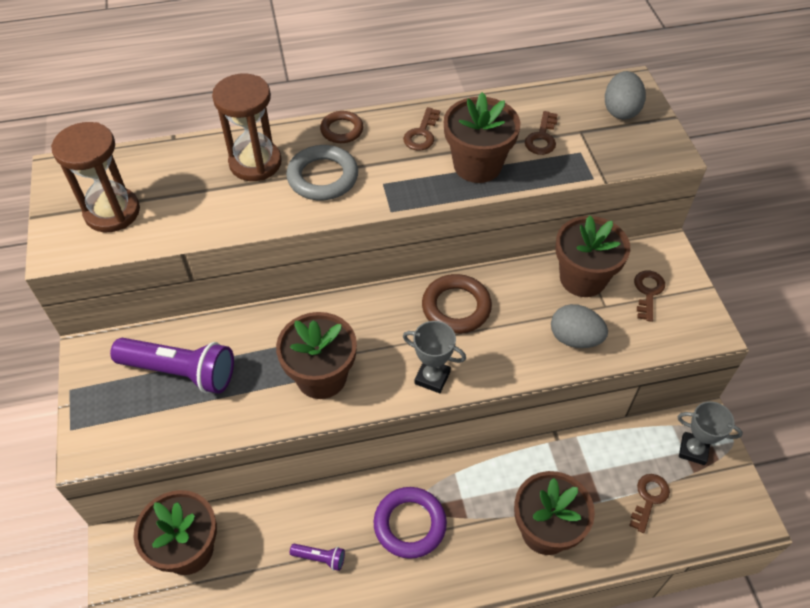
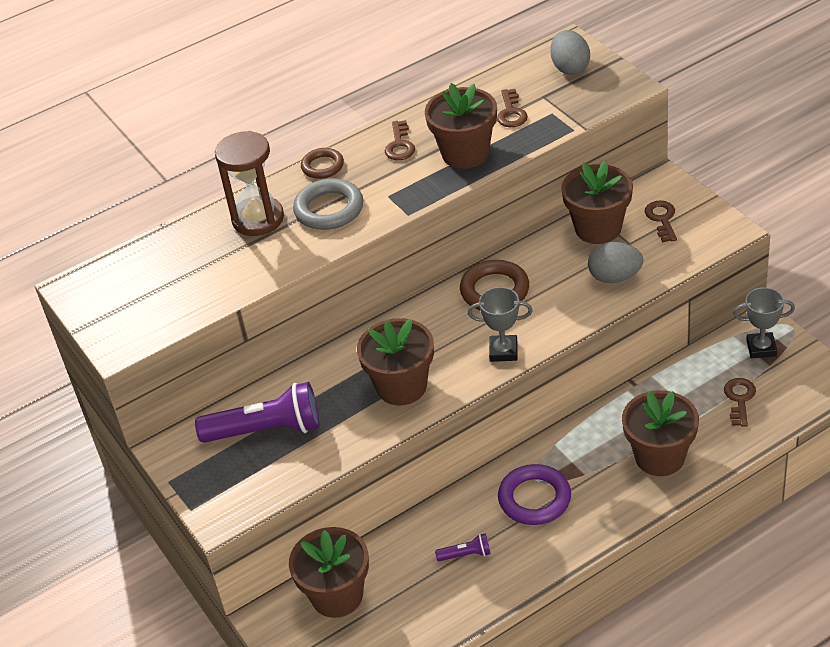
camera: 15 degrees left, 10 degrees down
brown hourglass [51,122,140,232] -> none

